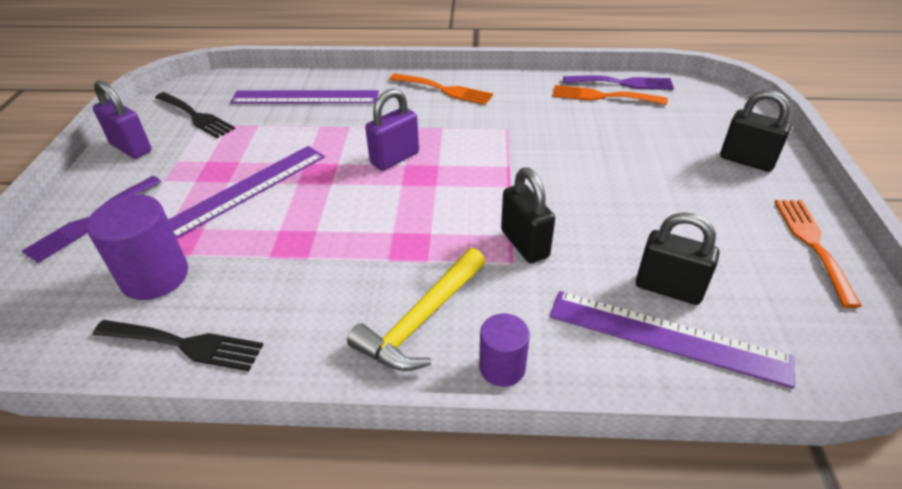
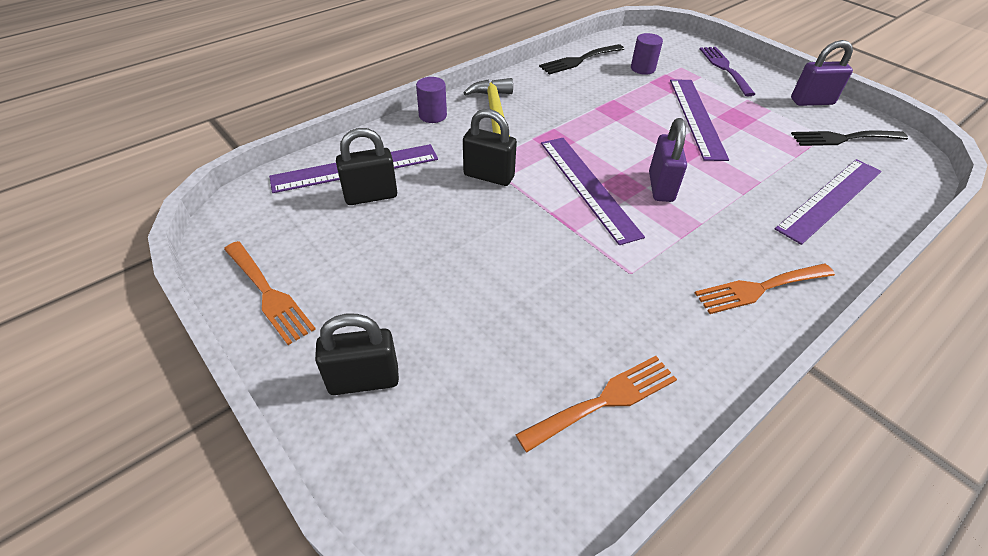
camera: 135 degrees right, 5 degrees up
purple cylinder [86,195,188,300] -> purple cylinder [631,33,663,75], size x0.61
purple fork [563,75,674,90] -> none
none -> purple ruler [541,138,645,245]

